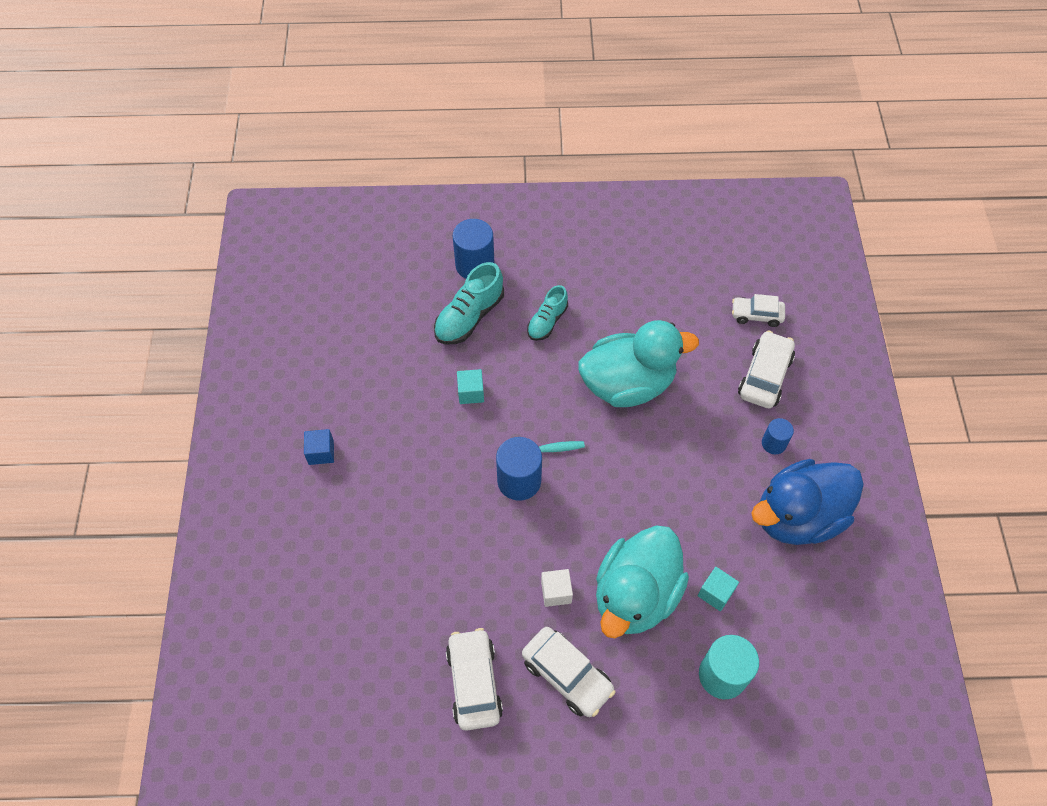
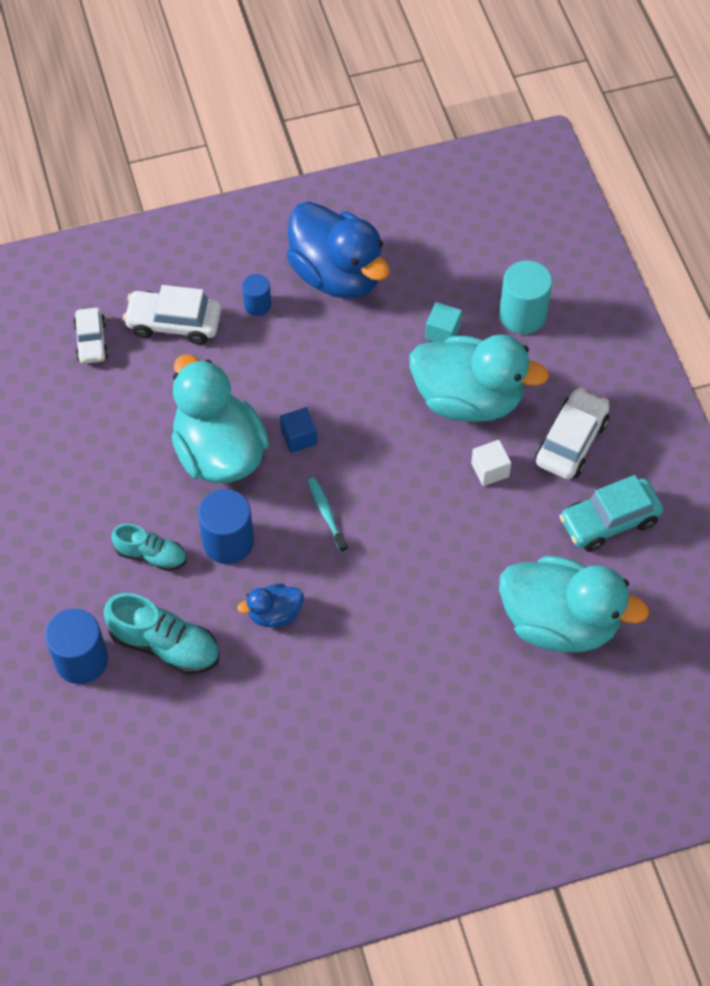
camera: 105 degrees left, 0 degrees up
blue cube [304,429,334,465] -> blue cube moved to [280,407,317,453]
white car [446,628,503,731] -> turquoise car [559,475,664,552]
turquoise cube [457,369,484,404] -> blue duck [237,584,304,627]
blue cylinder [496,437,542,501] -> blue cylinder moved to [198,489,254,564]
none -> turquoise duck [499,556,649,652]

